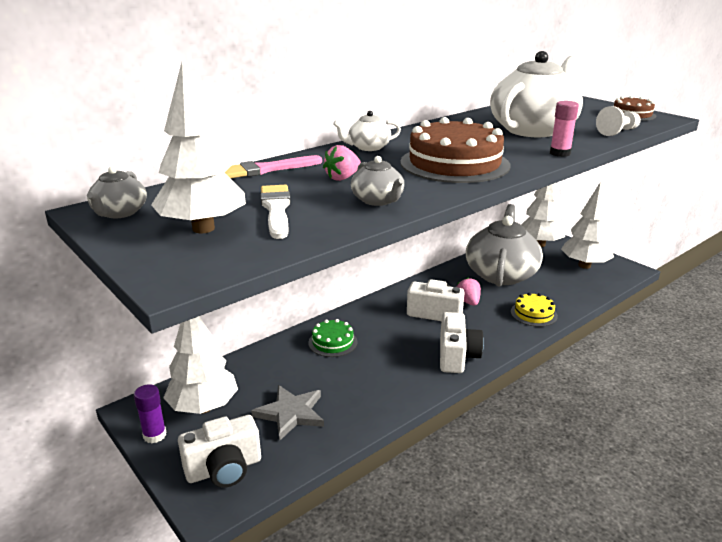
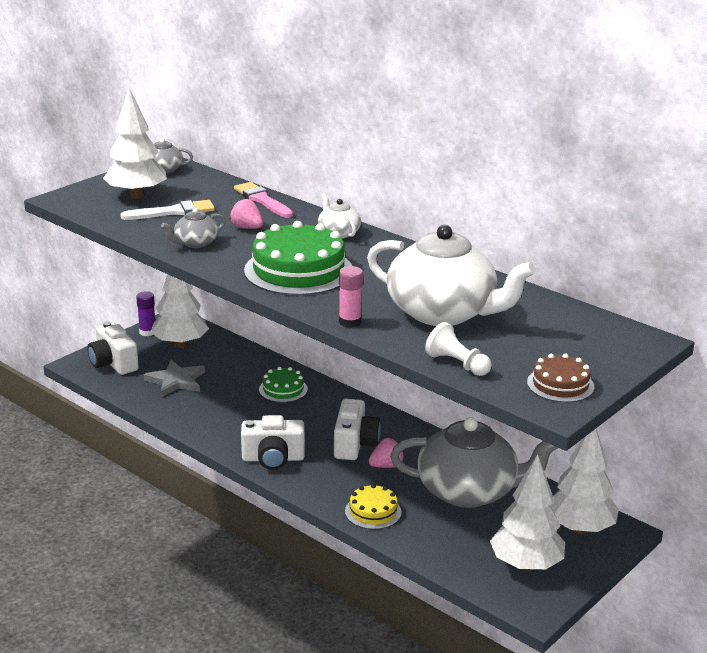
camera: 80 degrees right, 0 degrees up
brown cake [400,117,510,183] -> green cake [244,221,352,295]

